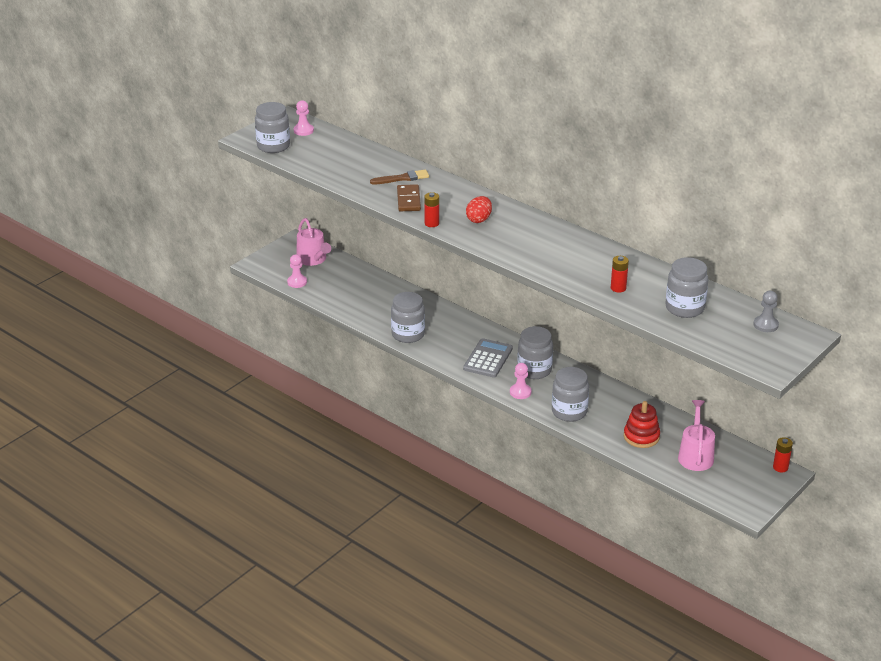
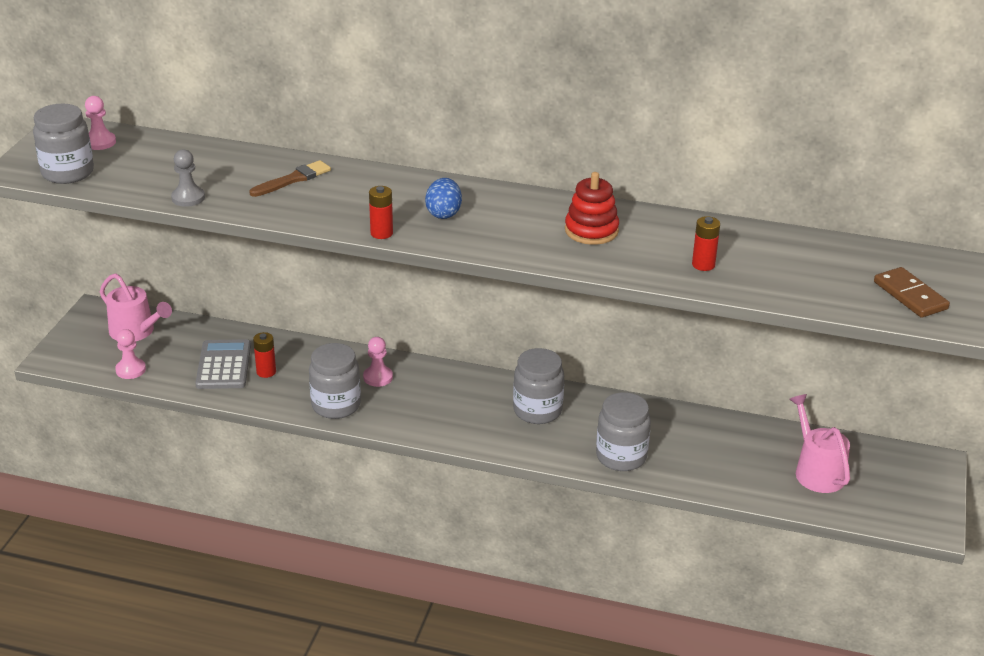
camera: 25 degrees left, 0 degrees up
brown domino [397,184,421,211] -> brown domino moved to [874,267,950,318]
grey calculator [463,338,513,377] -> grey calculator moved to [195,339,251,389]
red egg [466,196,492,223] -> blue egg [425,178,462,219]
pink pawn [510,363,532,399] -> pink pawn moved to [363,337,393,387]
red stacking toy [624,401,660,448] -> red stacking toy moved to [565,172,619,245]
grey jar [666,257,708,318] -> none
grey pawn [754,291,779,332] -> grey pawn moved to [171,149,205,207]
red battery [773,437,793,472] -> red battery moved to [253,332,276,378]

